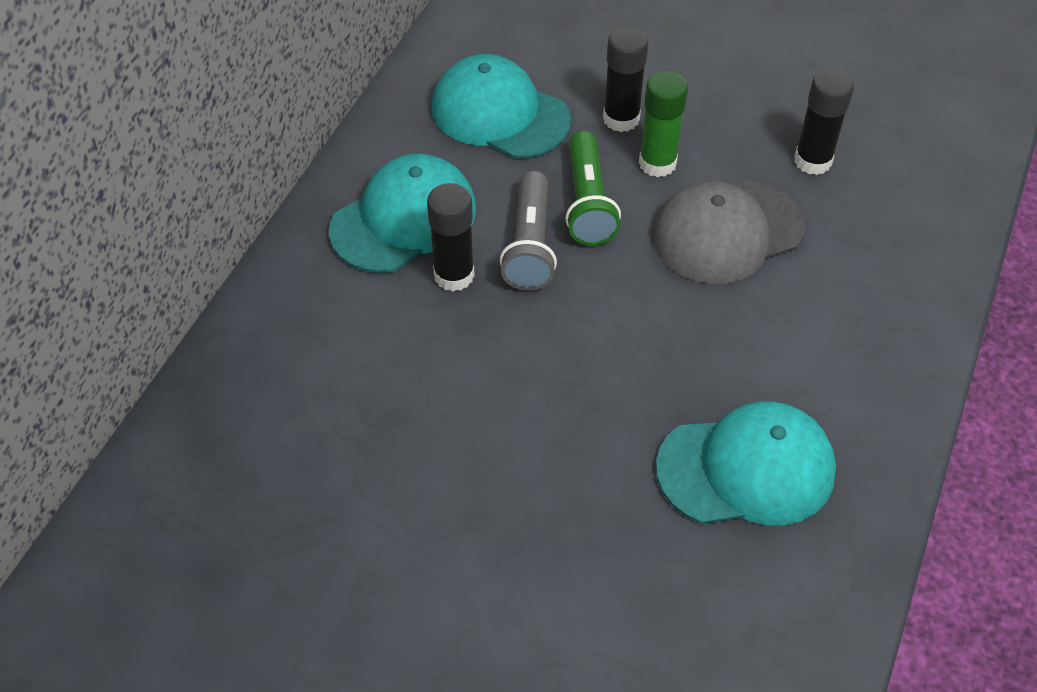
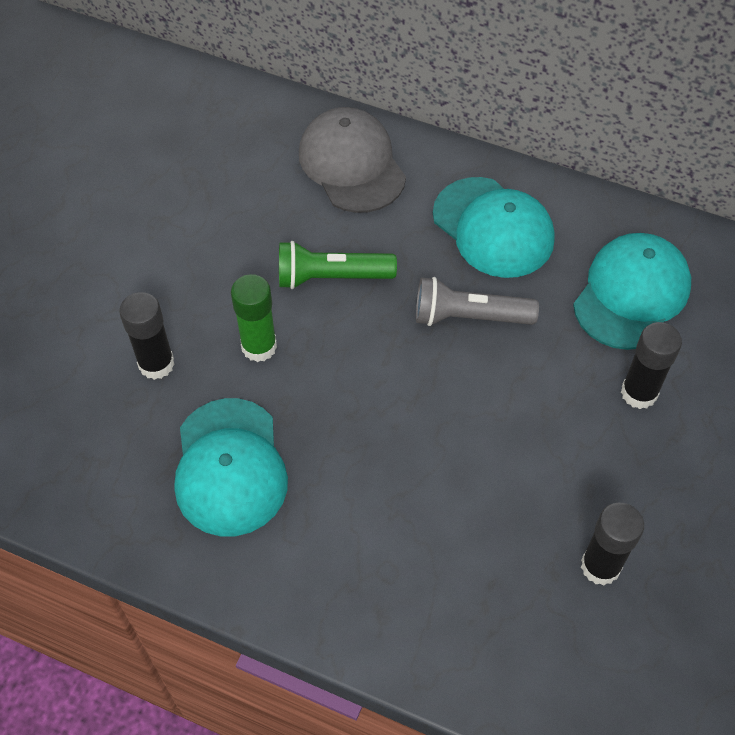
camera: 90 degrees right, 5 degrees up
black glue stick [427,183,474,292] -> black glue stick moved to [119,292,175,380]
green flashlight [565,131,621,246] -> green flashlight moved to [279,241,397,289]
green glue stick [639,71,688,177] -> green glue stick moved to [231,274,277,362]
grey cap [653,180,805,284] -> grey cap moved to [299,107,406,213]

